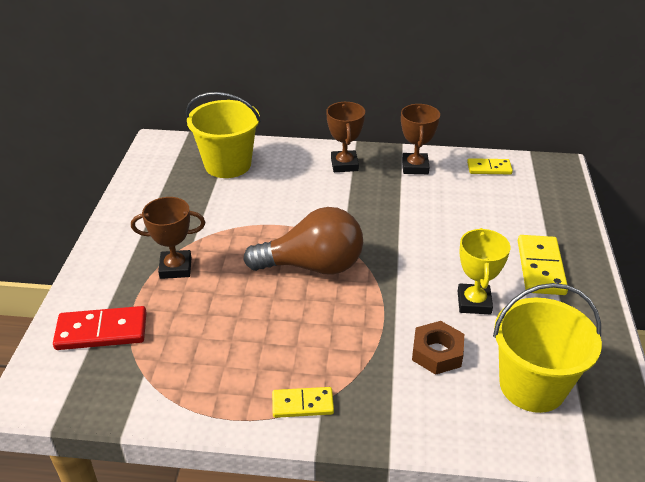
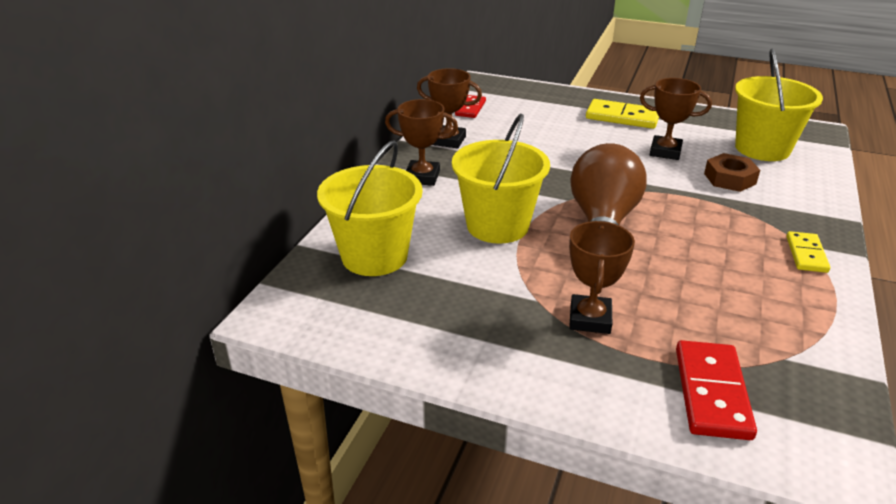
camera: 75 degrees left, 5 degrees down
yellow trophy [458,228,510,315] -> brown trophy [640,78,712,160]
yellow domino [467,158,513,174] -> red domino [455,95,486,118]
none -> yellow bucket [452,113,550,244]

